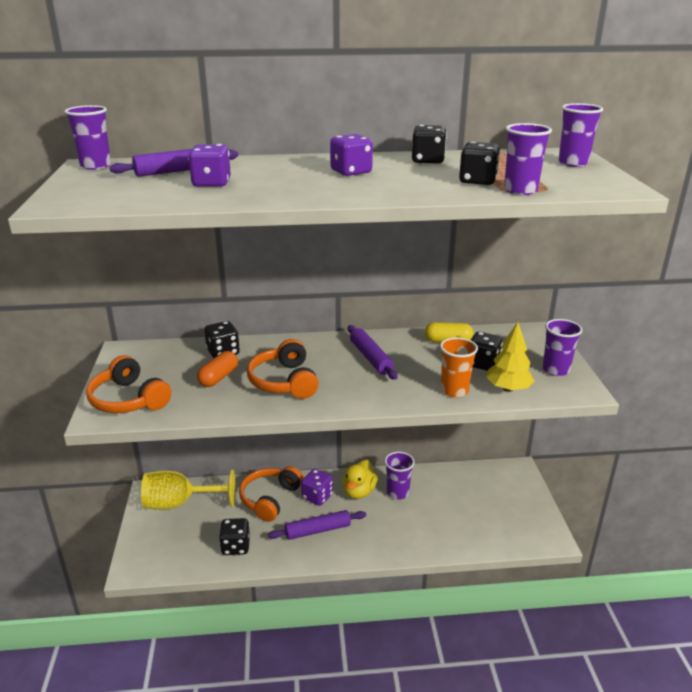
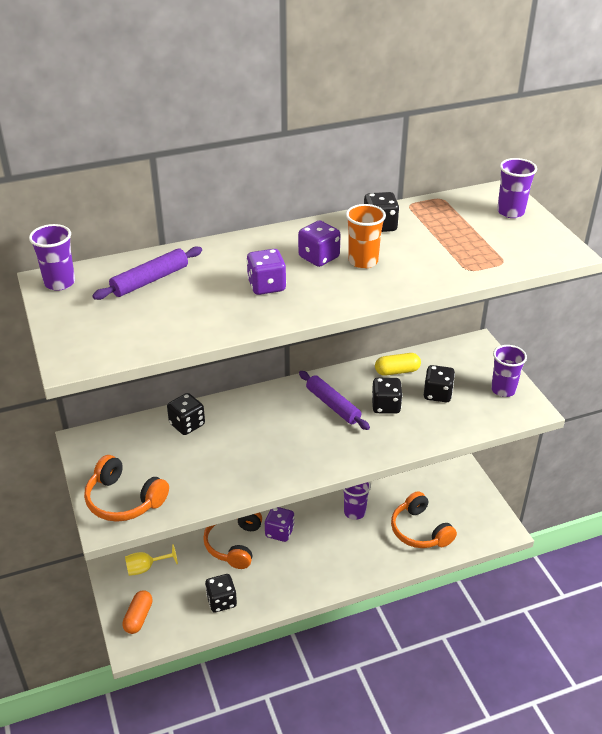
camera: 15 degrees left, 10 degrees up
yellow goblet [141,470,235,510] -> yellow goblet [125,544,178,576], size x0.55
purple dice [188,144,231,187] -> purple dice moved to [246,249,286,295]
orange capsule [197,351,238,387] -> orange capsule moved to [122,590,153,634]
orange headphones [247,339,319,399] -> orange headphones moved to [391,491,457,548]
purple rolling pin [268,510,366,540] -> none
yellow duck [343,460,378,499] -> none
orange cup [440,337,478,398] -> orange cup moved to [346,204,386,269]
black dice [459,141,500,185] -> black dice moved to [372,378,403,414]
yellow tree [486,322,534,392] -> none
purple cup [504,123,552,195] -> none

